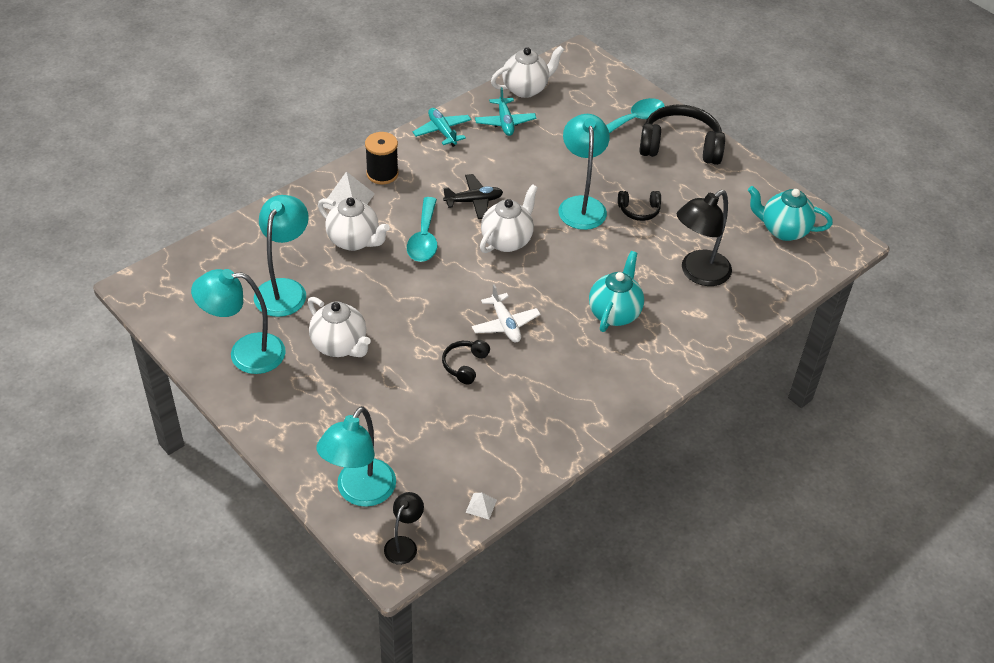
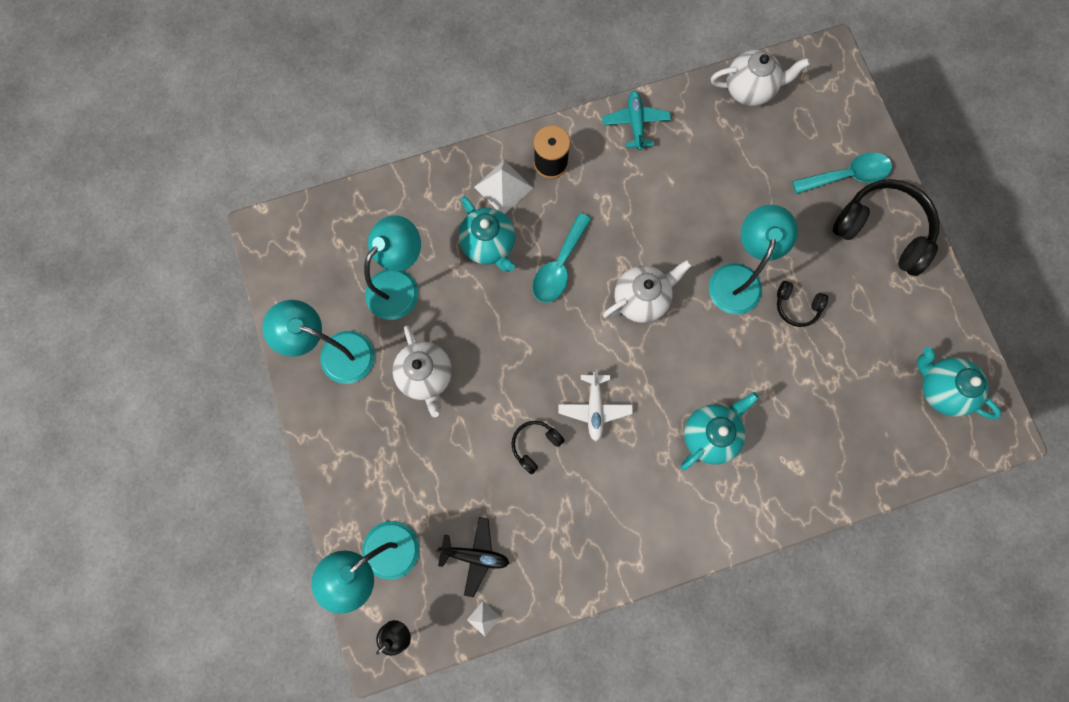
camera: 25 degrees right, 30 degrees up
white teapot [318,197,390,251] -> turquoise teapot [459,196,515,272]
black plane [443,174,503,219] -> black plane moved to [436,517,509,597]
turquoise plane [475,87,536,136] -> none
black lamp [677,190,732,286] -> none

